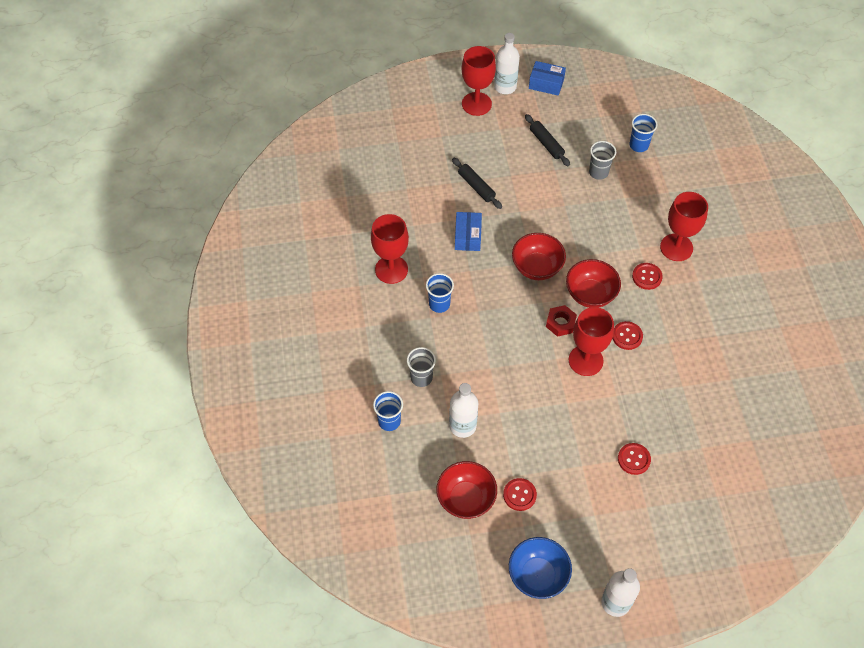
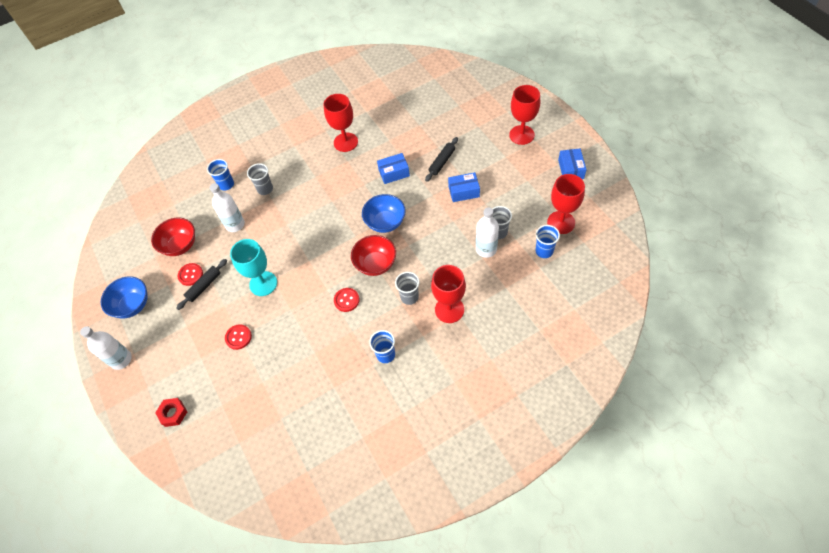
camera: 75 degrees right, 0 degrees up
blue cup [426,273,454,313] -> blue cup moved to [369,330,395,363]
white bottle [494,33,520,94] -> white bottle moved to [476,207,499,258]
red bowl [512,233,566,280] -> blue bowl [362,194,406,233]
black rolling pin [525,114,570,166] -> black rolling pin moved to [177,259,227,310]
red nut [546,305,577,337] -> red nut moved to [155,398,187,427]
red goblet [569,307,614,376] -> red goblet moved to [547,174,585,234]
red button [632,263,663,290] -> grey cup [395,272,419,305]
none -> turquoise goblet [230,239,277,296]
none -> blue box [448,172,480,202]

